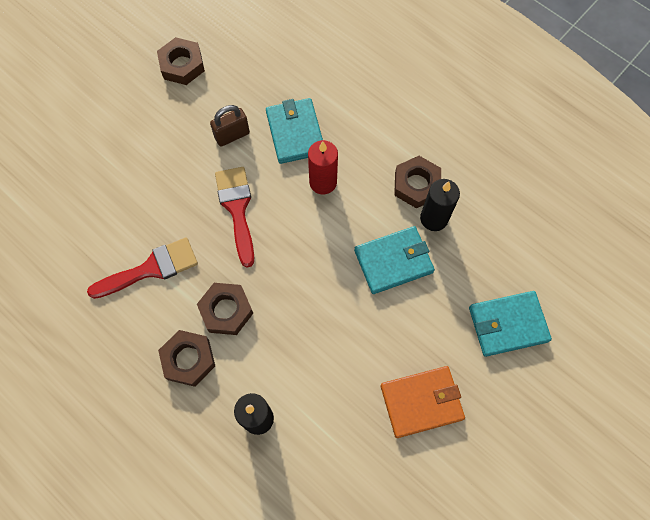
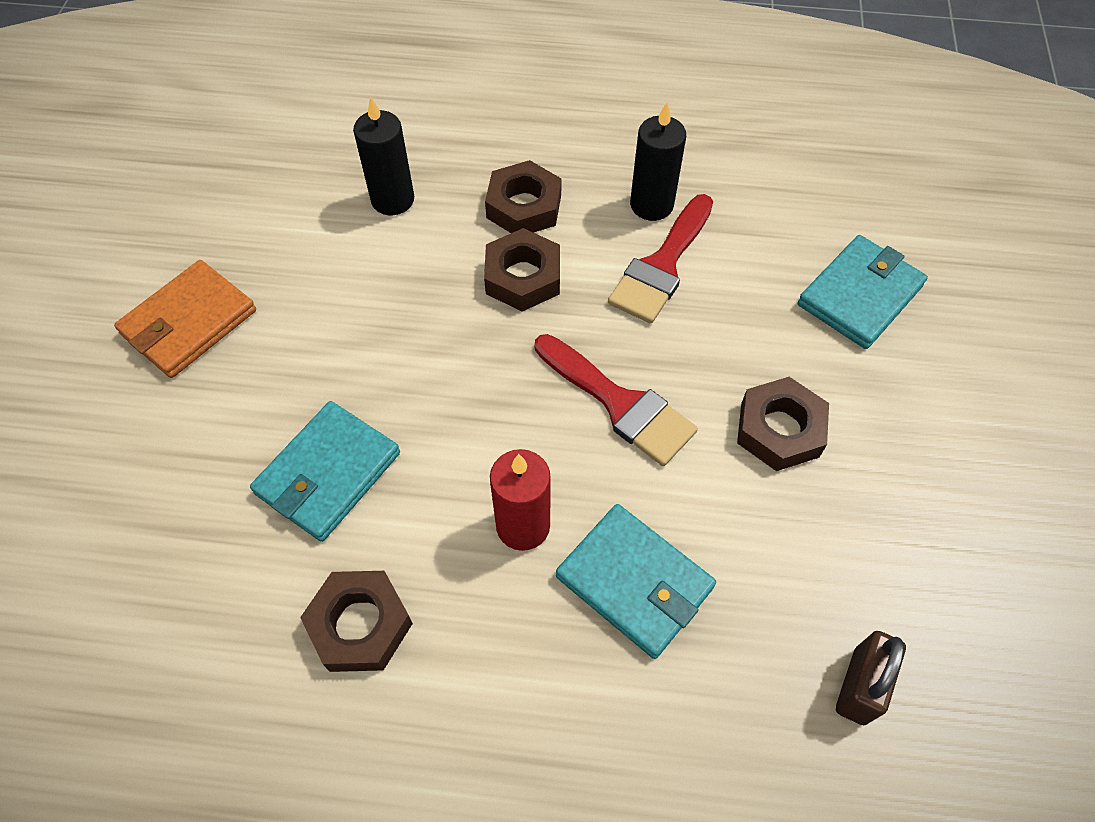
camera: 145 degrees right, 10 degrees down
brown nut [157,37,205,85] -> brown nut moved to [737,377,829,471]
brown padlock [210,105,250,147] -> brown padlock moved to [836,631,906,725]
black candle [420,179,460,231] -> black candle moved to [630,103,686,221]
turquoise wallet [469,291,552,357] -> turquoise wallet moved to [798,235,928,349]

